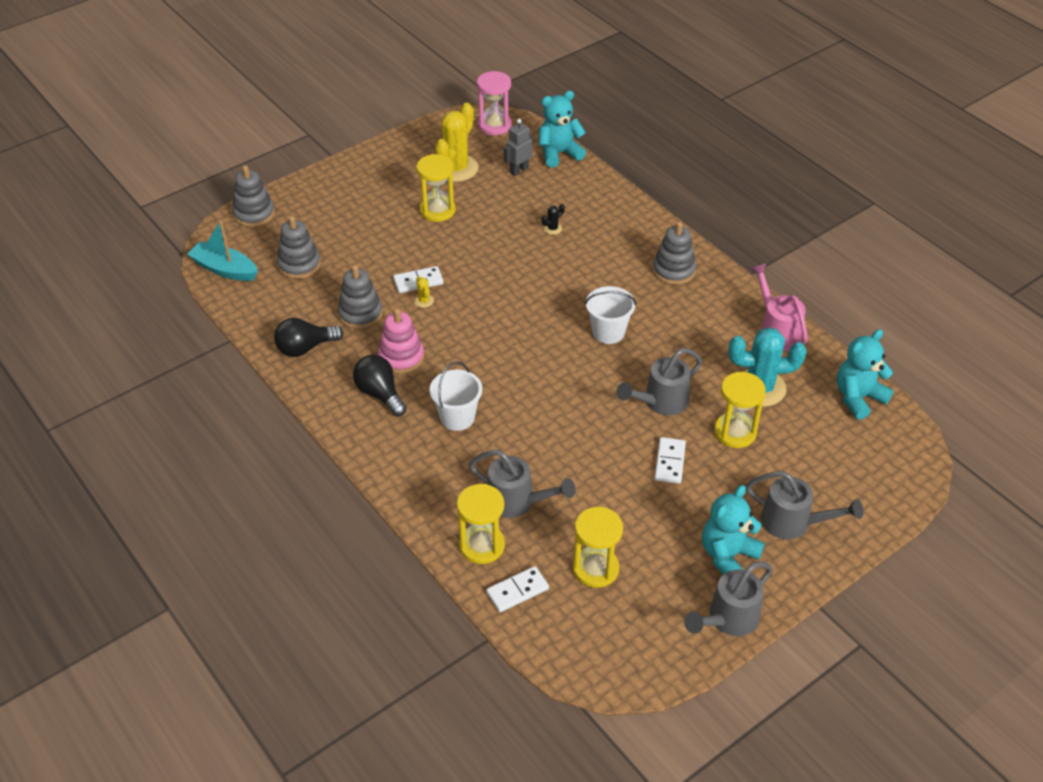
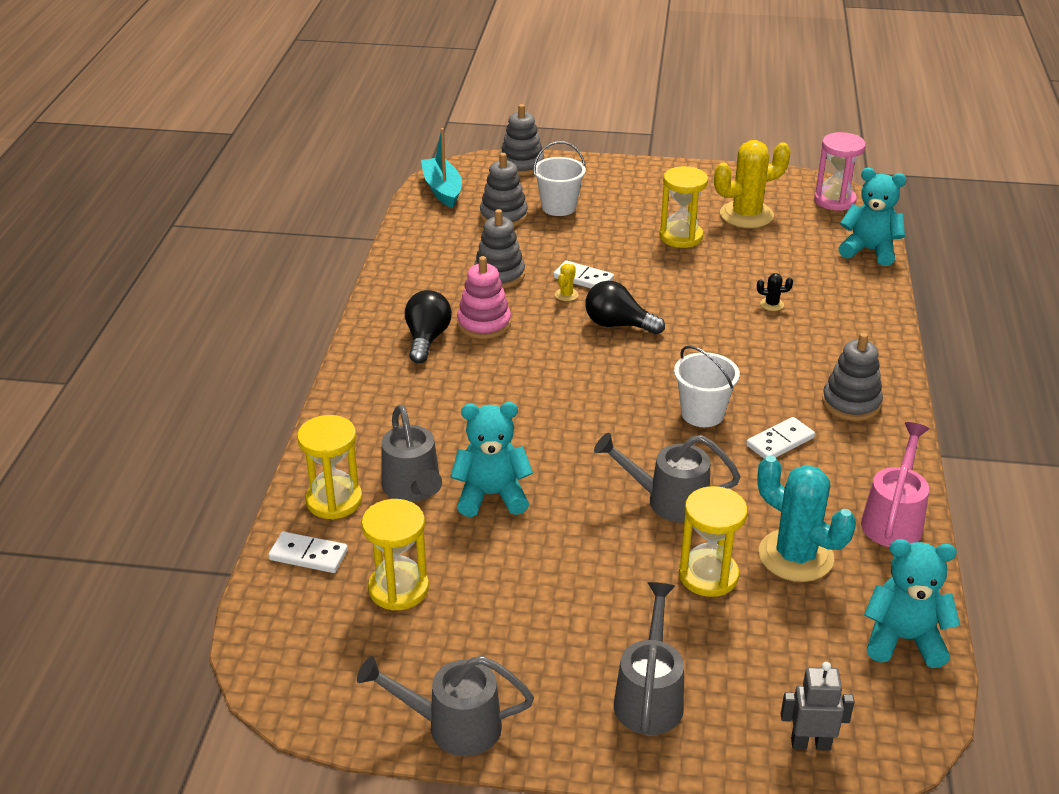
camera: 45 degrees right, 10 degrees down
black light bulb [274,318,344,357] -> black light bulb moved to [585,281,665,335]
white bucket [429,362,482,431] -> white bucket moved to [533,141,586,216]
grey robot [504,119,533,176] -> grey robot moved to [781,662,854,751]
white domino [655,437,686,484] -> white domino moved to [746,417,815,459]
turquoise teddy bear [702,485,765,574] -> turquoise teddy bear moved to [450,402,533,517]
grey watering can [745,471,863,540] -> grey watering can turned 150 degrees counterclockwise [614,582,684,735]

